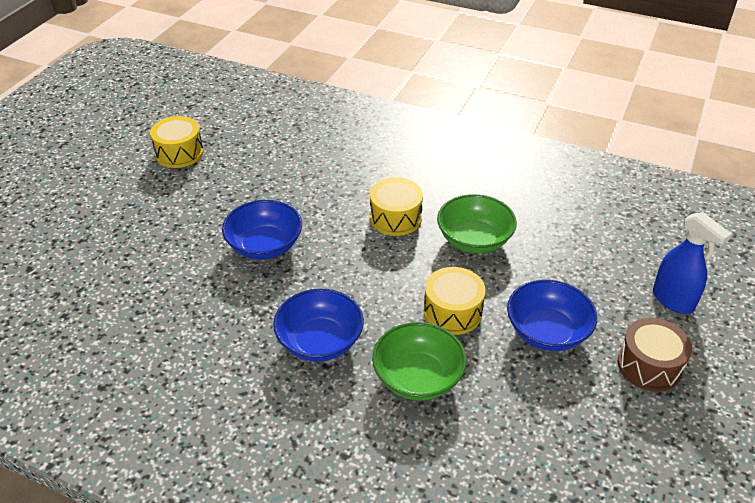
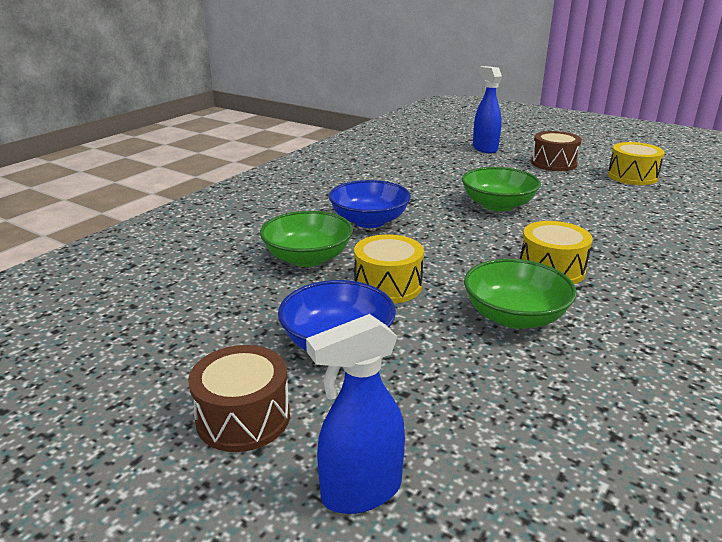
camera: 100 degrees right, 15 degrees down
blue bowl [222,200,302,260] -> green bowl [462,167,541,212]
none -> blue spray bottle [473,66,502,153]
none -> brown drum [531,131,582,171]

